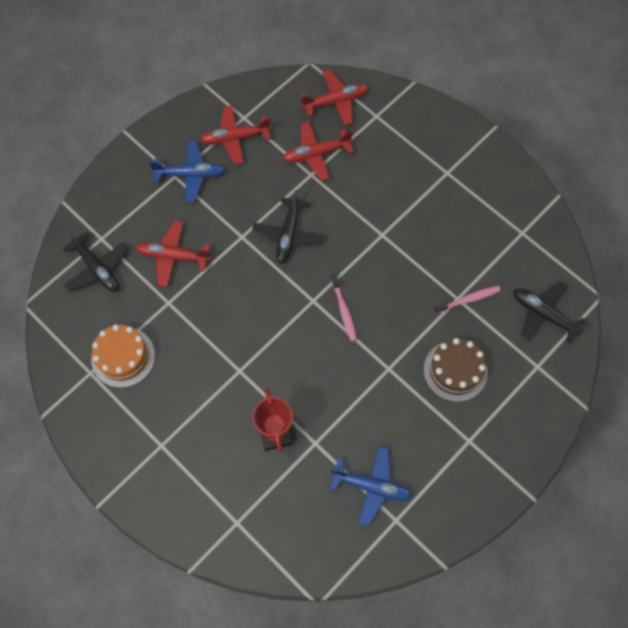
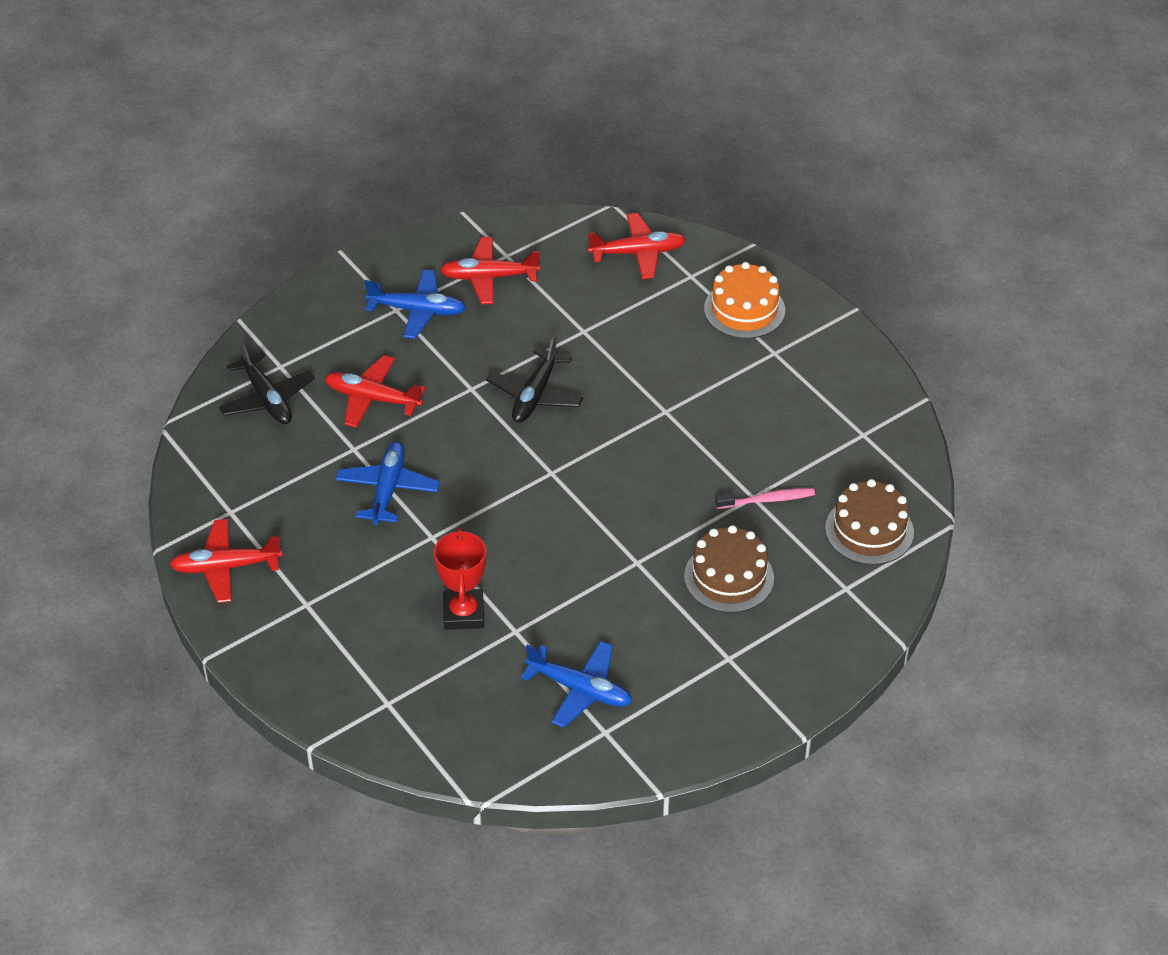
camera: 10 degrees right, 20 degrees down
orange cake [91,324,155,388] -> orange cake moved to [704,262,785,339]
red plane [283,121,354,181] -> red plane moved to [169,519,283,603]
pink toothbrush [331,274,357,342] -> none
black plane [514,281,586,344] -> brown cake [825,479,914,565]
none -> blue plane [336,442,440,525]

